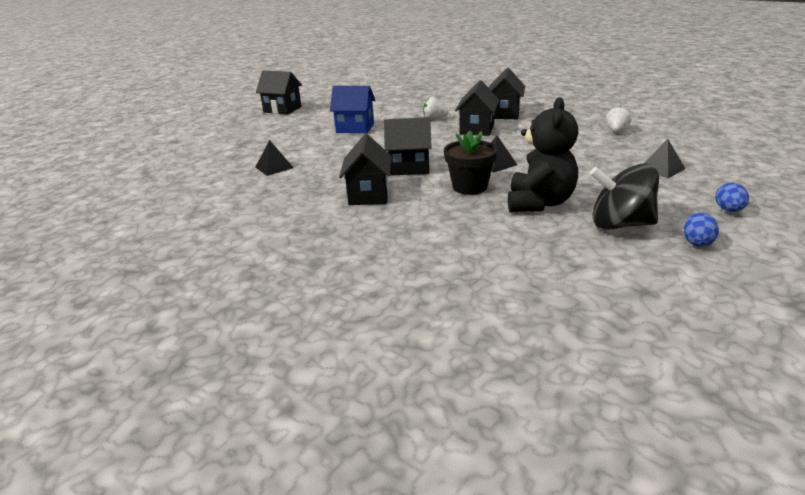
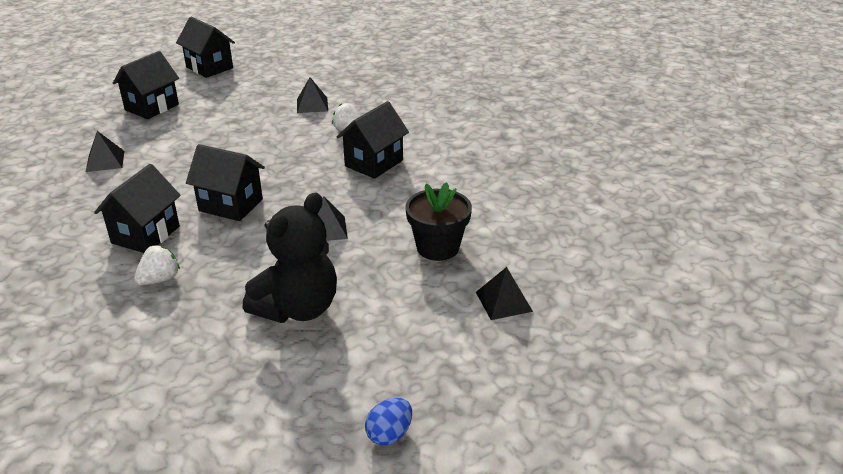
camera: 20 degrees right, 5 degrees up
blue house [330,86,375,133] -> none
black flower pot [444,130,498,195] -> black flower pot moved to [405,182,472,261]
black house [489,68,525,119] -> black house moved to [113,51,179,119]
black spinning top [590,163,659,230] -> none
white strawberry [606,106,632,132] -> white strawberry moved to [134,245,180,285]
blue egg [715,182,749,212] -> none
none -> black pyramid [297,77,328,113]

